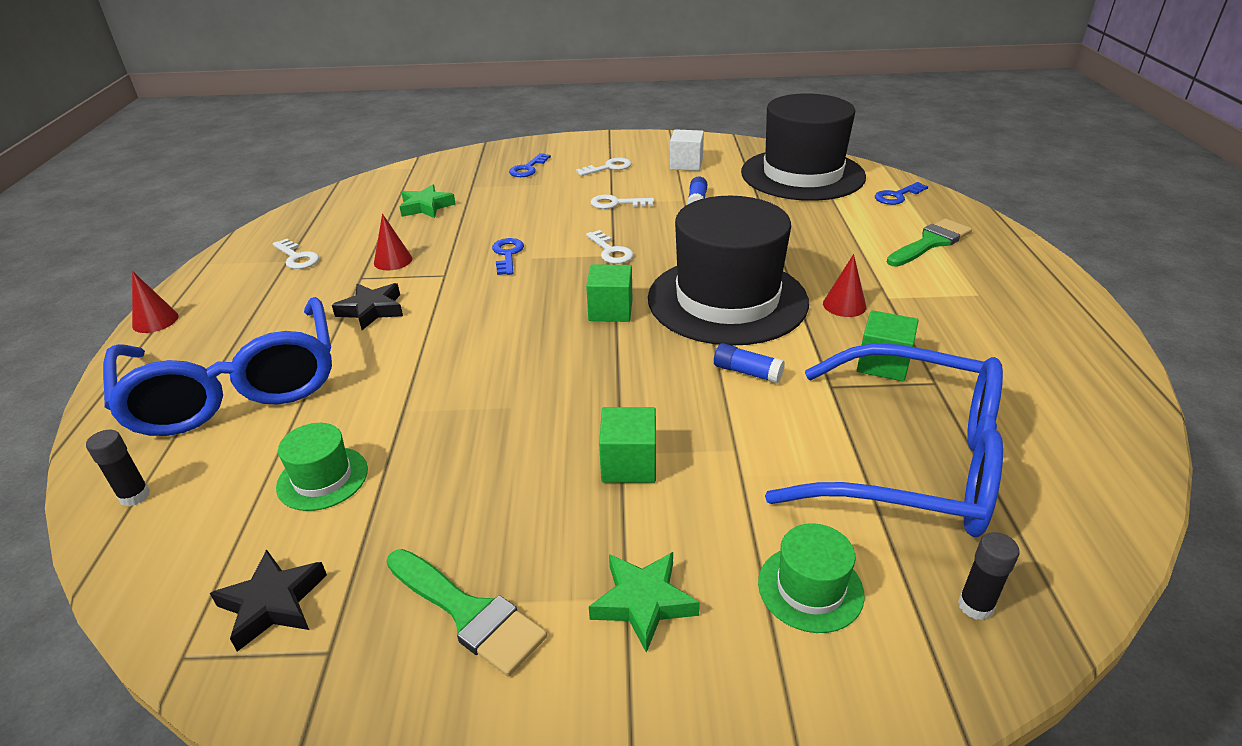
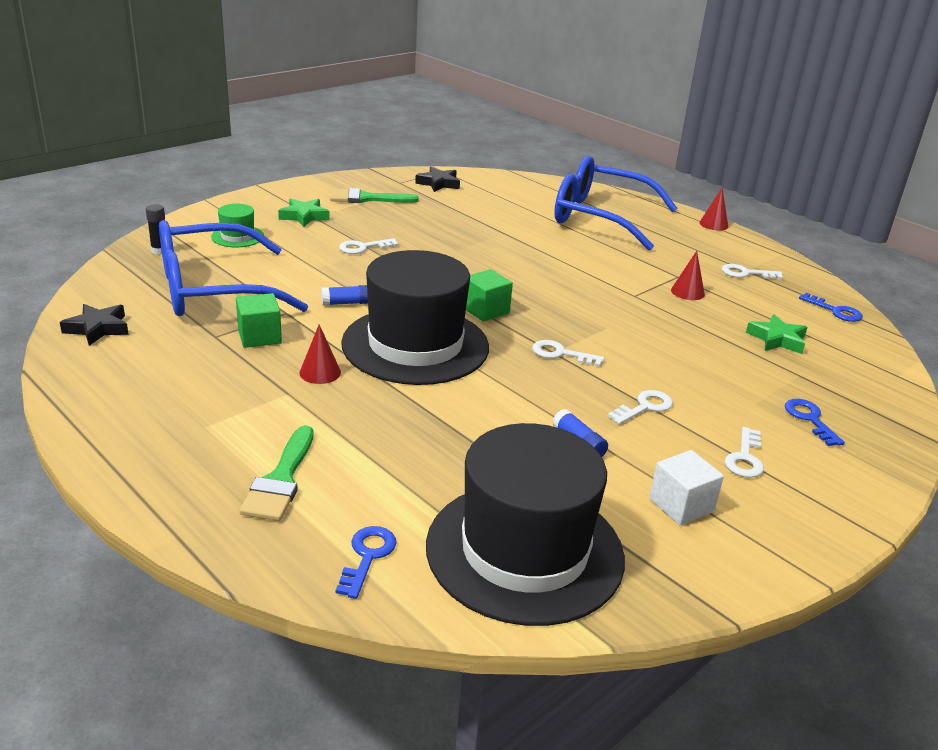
camera: 135 degrees right, 5 degrees down
black glue stick [86,430,150,506] -> none
green hat [276,423,368,511] -> none
black star [332,283,403,330] -> black star moved to [60,304,129,346]
blue key [492,238,524,275] -> blue key moved to [799,293,863,322]
green cube [599,407,656,483] -> white key [339,238,399,254]

